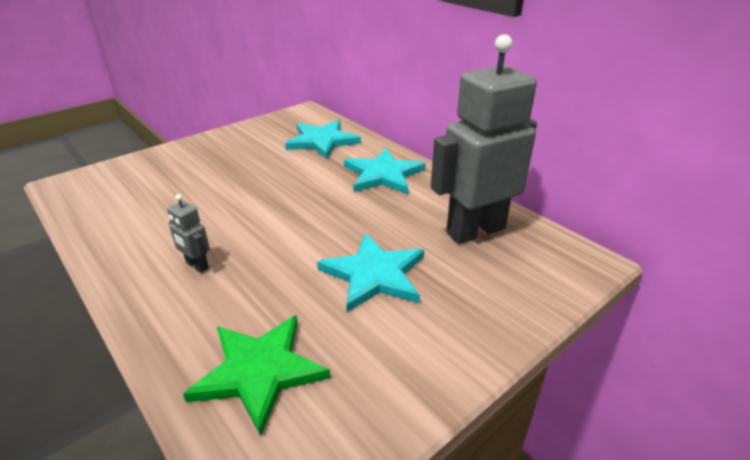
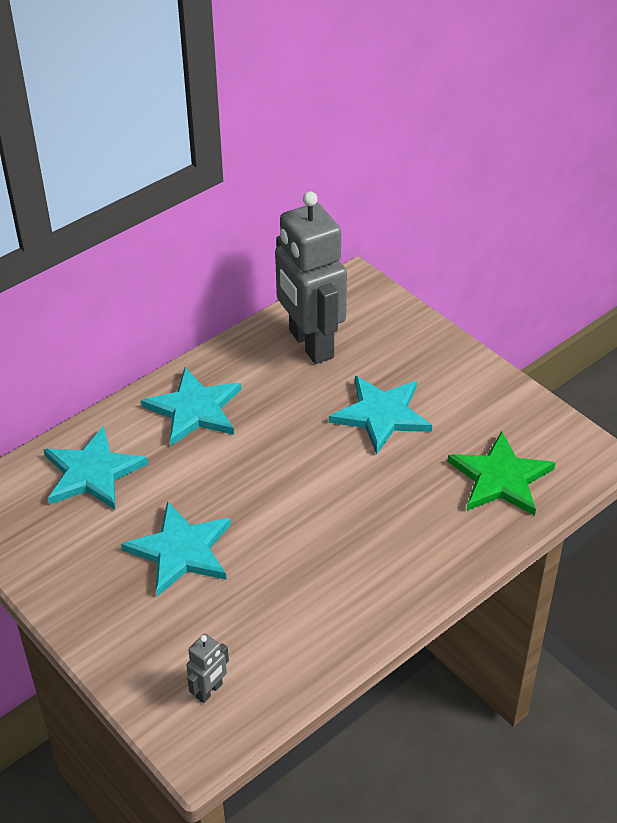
camera: 90 degrees left, 10 degrees up
grey robot [167,194,210,273] -> grey robot moved to [187,634,229,703]
none -> turquoise star [121,501,231,596]

